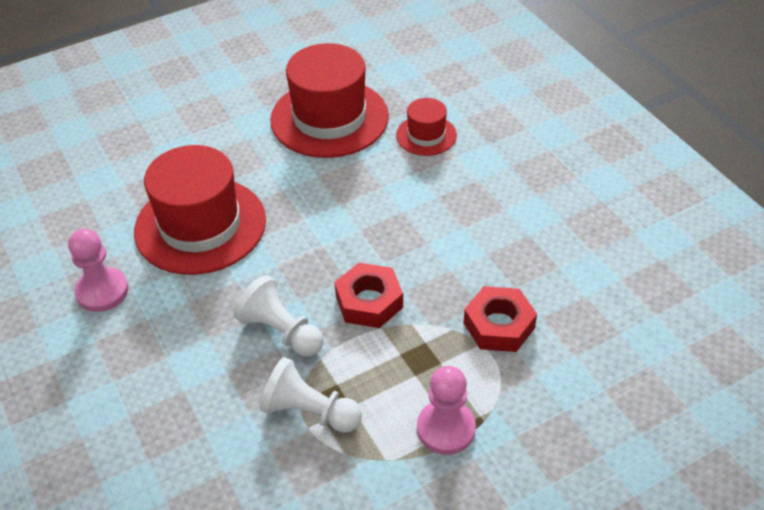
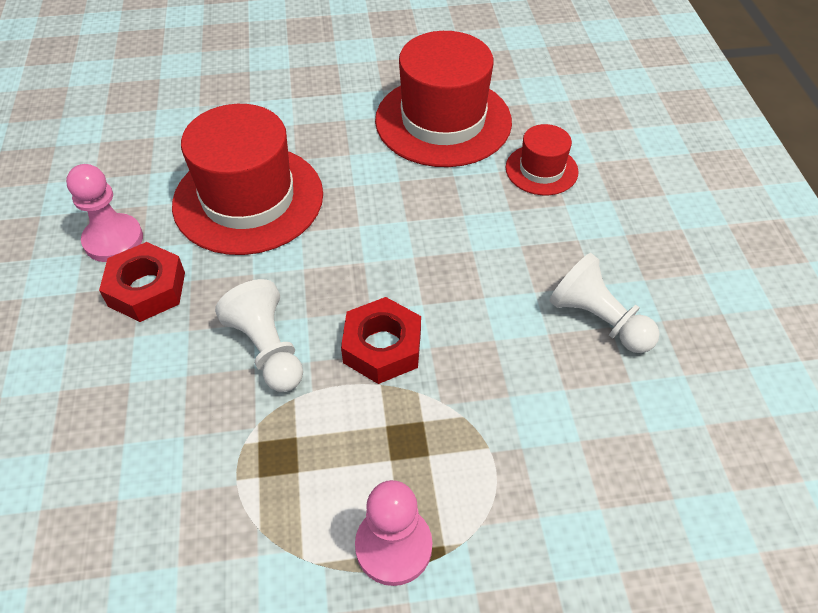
camera: 20 degrees right, 5 degrees up
white pawn [260,357,362,433] -> white pawn moved to [549,253,660,353]
red nut [464,286,537,352] -> red nut moved to [99,242,185,322]

